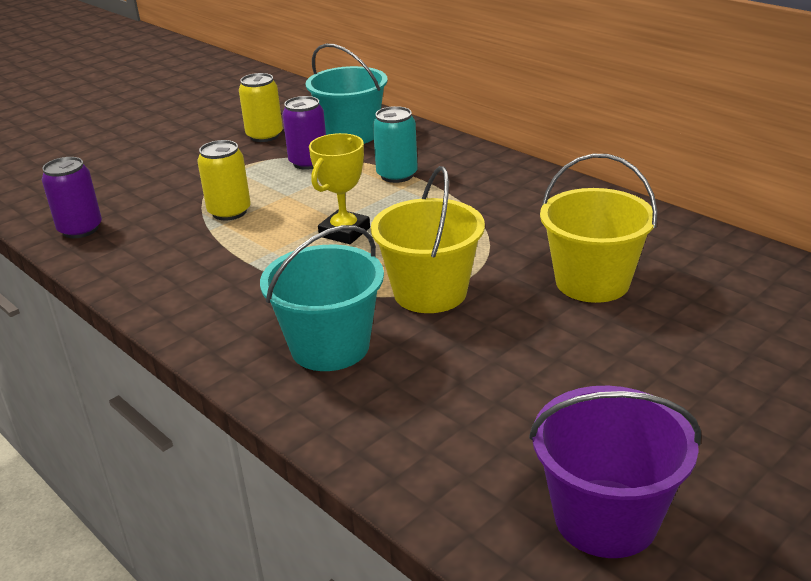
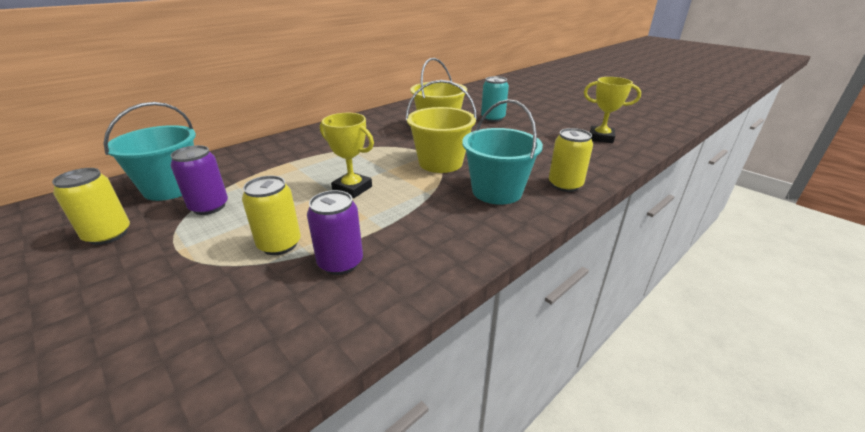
camera: 90 degrees left, 0 degrees up
purple can [42,157,102,238] -> purple can moved to [307,190,363,275]
turquoise can [373,106,418,183] -> turquoise can moved to [481,76,509,122]
purple bucket [529,386,701,558] -> yellow trophy [584,77,641,143]
none -> yellow can [549,128,593,192]

